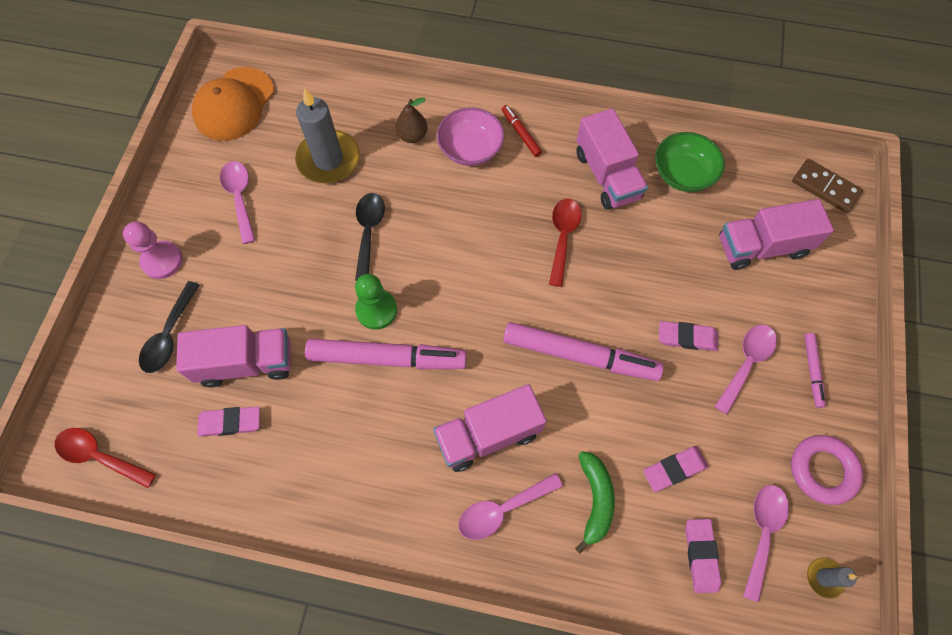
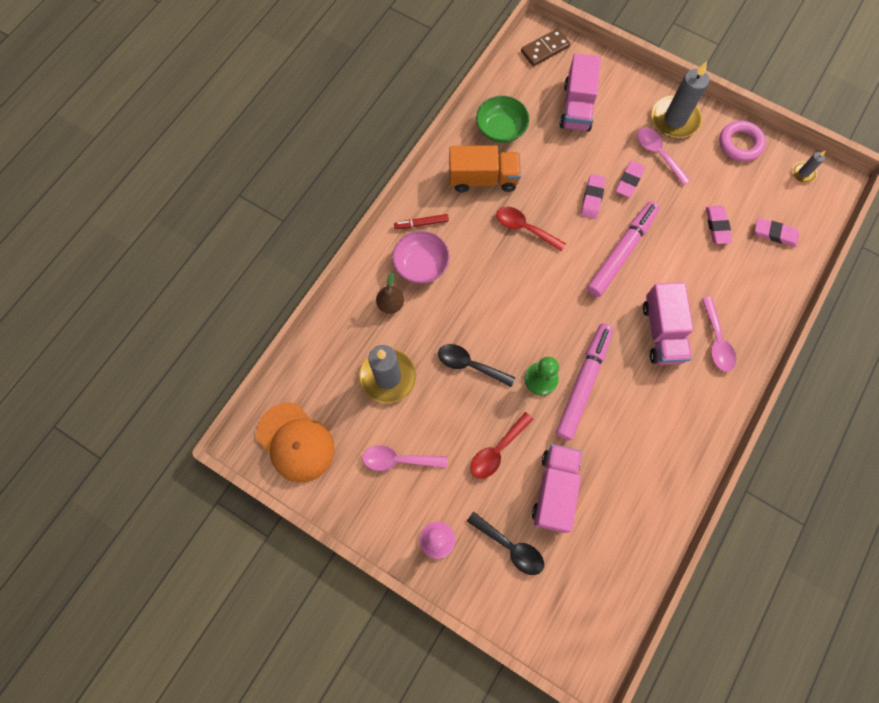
camera: 70 degrees left, 5 degrees up
red spoon [55,428,156,488] -> red spoon moved to [470,412,534,479]
pink eraser [197,406,260,437] -> pink eraser moved to [581,174,606,219]
green banana [575,451,615,554] -> none
pink truck [576,108,648,210] -> orange truck [449,145,521,192]
pink spoon [743,485,789,603] -> none
pink marker [804,333,826,408] -> grey candle [652,61,709,138]

